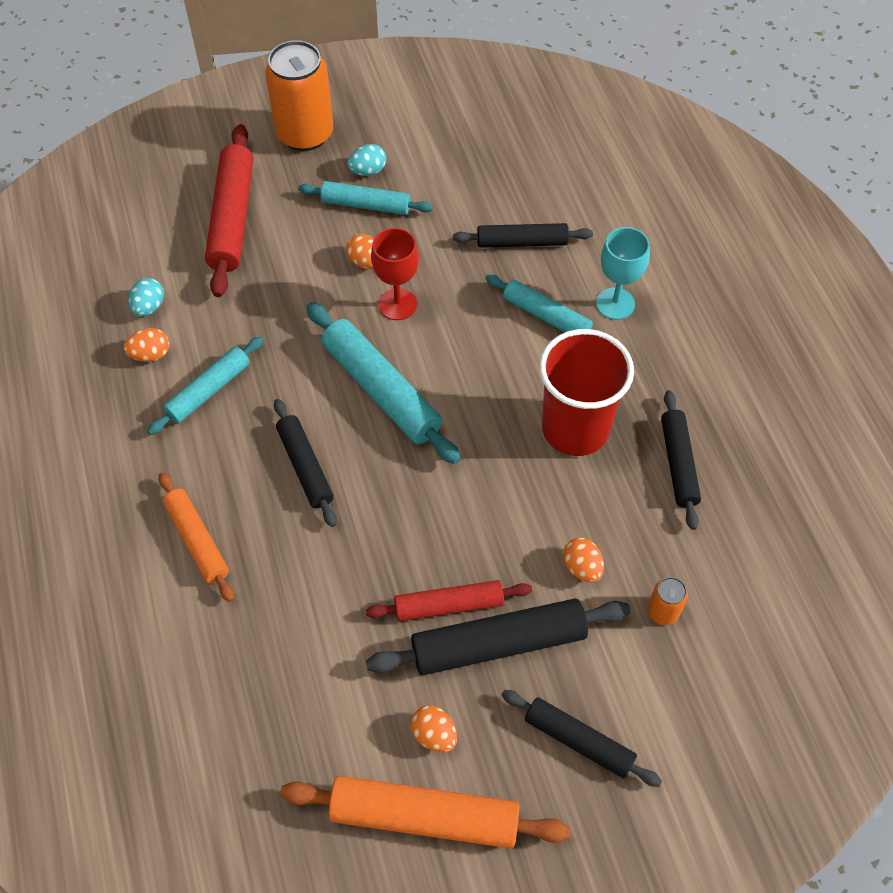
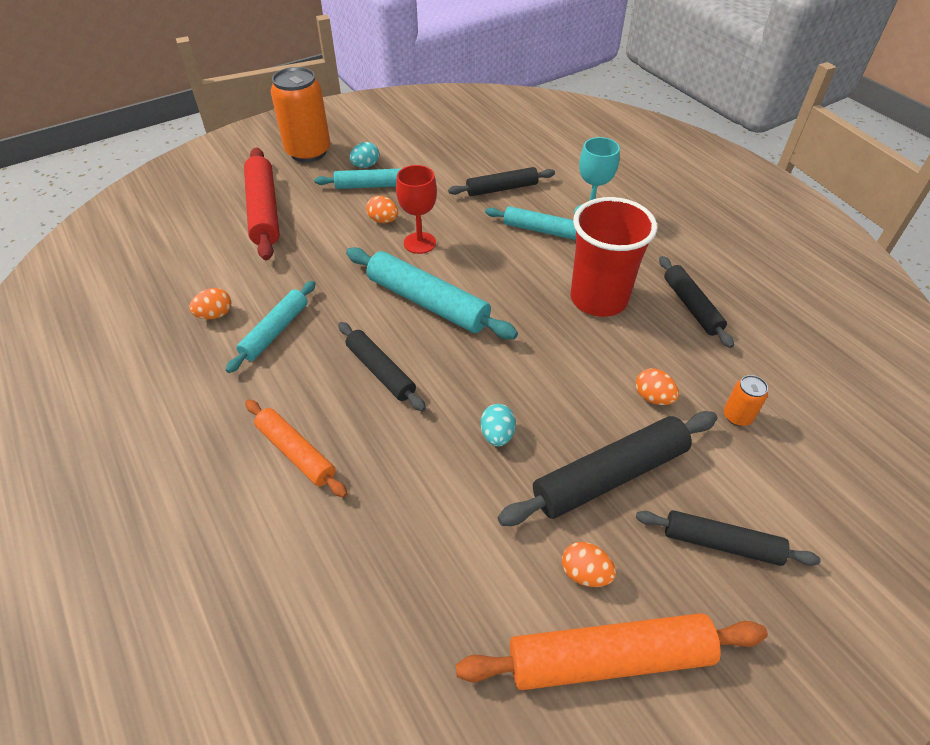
camera: 15 degrees left, 10 degrees down
turquoise egg [128,278,164,316] -> turquoise egg moved to [481,404,516,446]
red rolling pin [365,580,532,621] -> none

